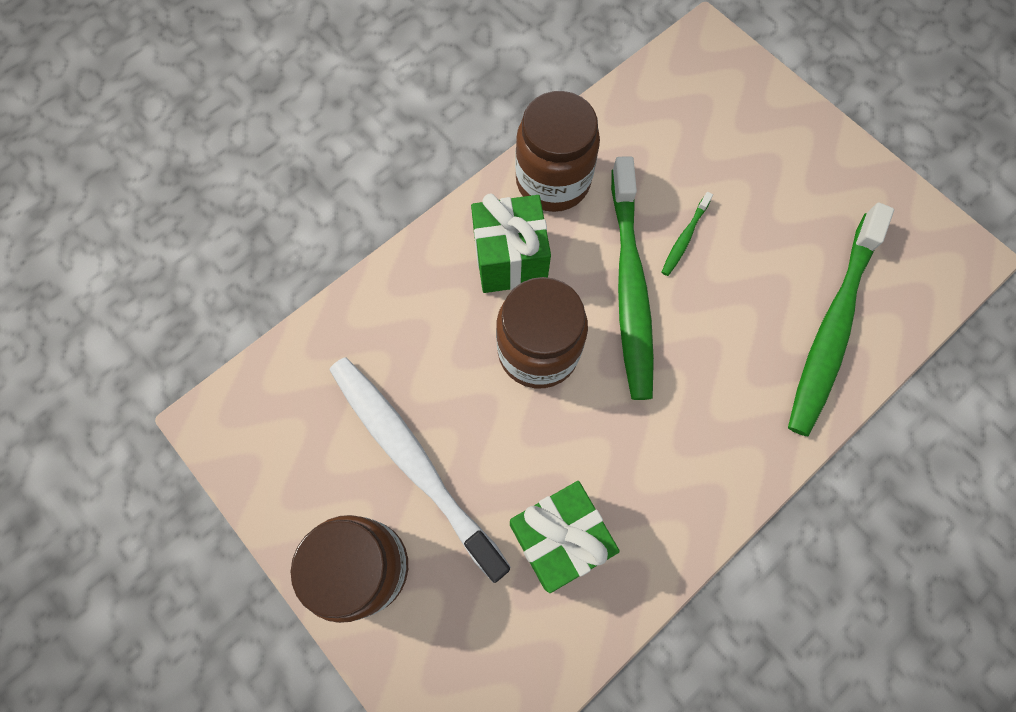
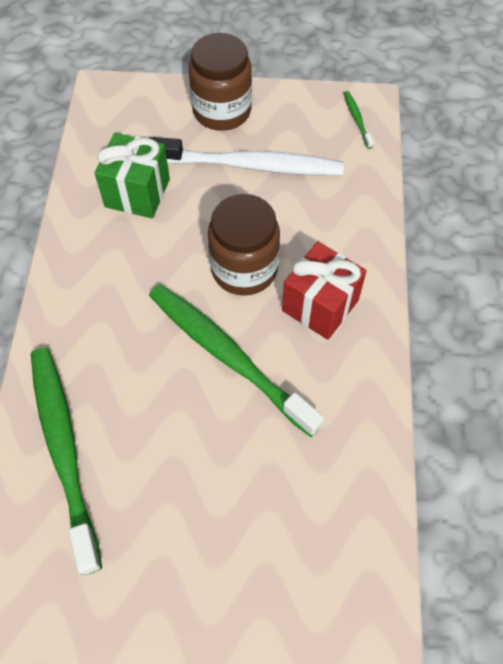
camera: 135 degrees right, 10 degrees down
green gift [471,193,551,293] -> red gift [282,242,367,340]
brown jar [515,91,600,212] -> none
green toothbrush [662,192,713,276] -> green toothbrush moved to [344,91,374,149]

